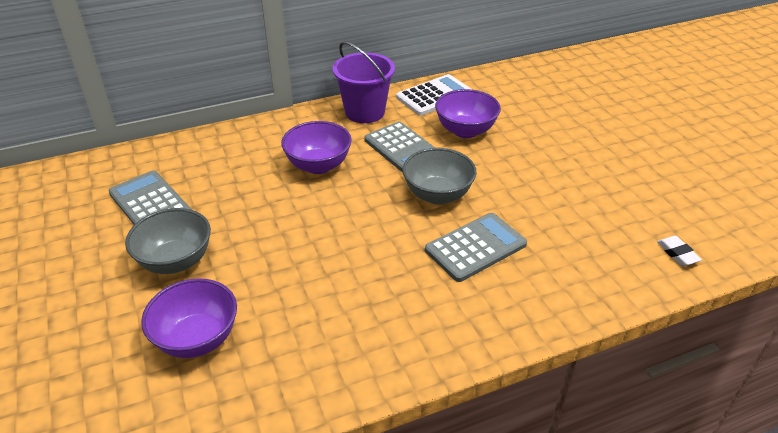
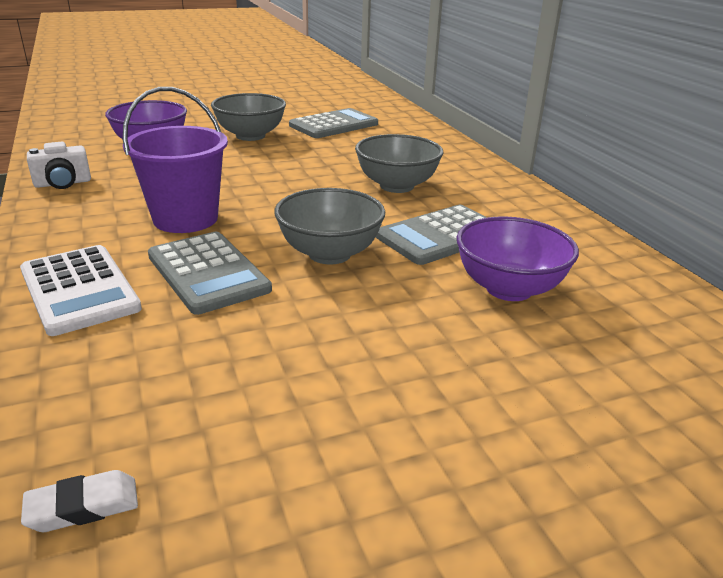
camera: 90 degrees right, 10 degrees down
purple bowl [281,121,352,174] -> grey bowl [355,134,443,193]
purple bucket [333,42,395,123] -> purple bucket moved to [123,87,228,233]
white calculator [396,74,472,116] -> white calculator moved to [20,245,142,336]
none -> white camera [27,142,91,189]

